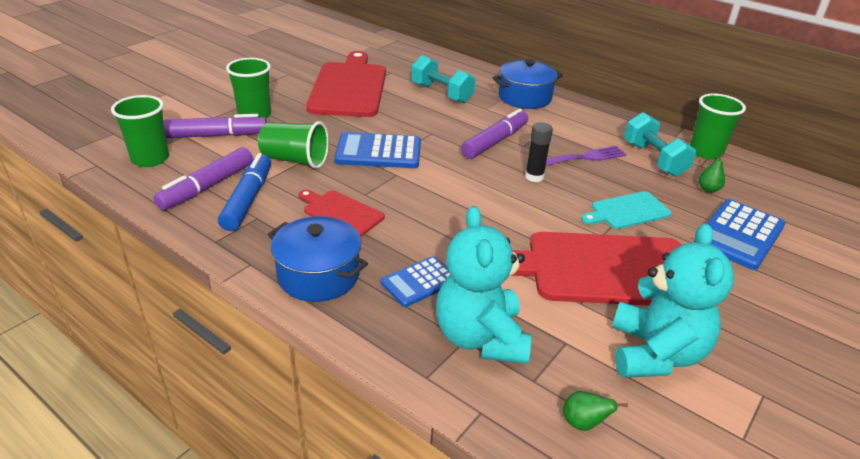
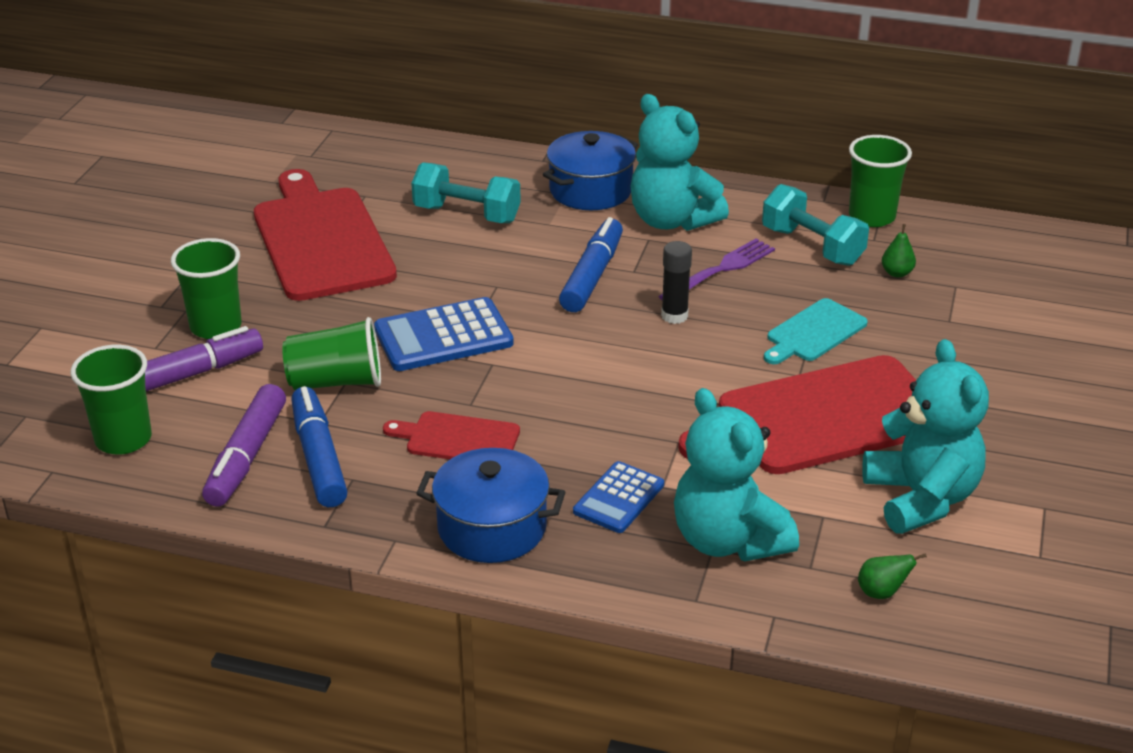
camera: 20 degrees left, 0 degrees up
purple marker [461,109,528,159] -> blue marker [559,217,623,312]
blue calculator [694,199,785,270] -> none
none -> turquoise teddy bear [631,94,729,231]

